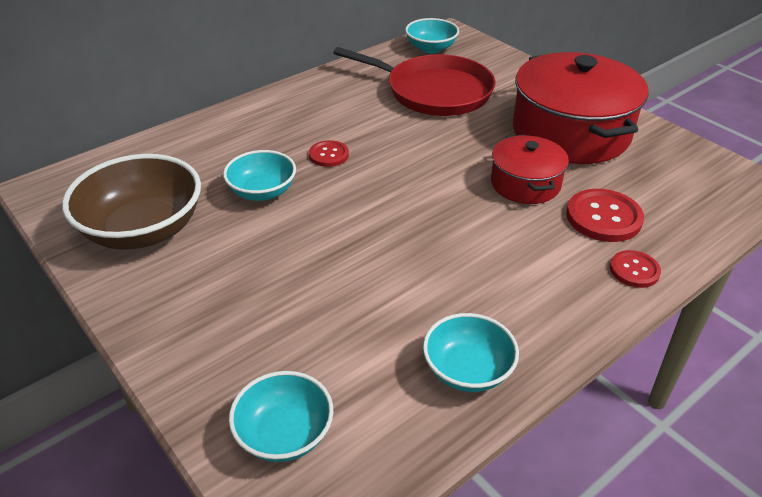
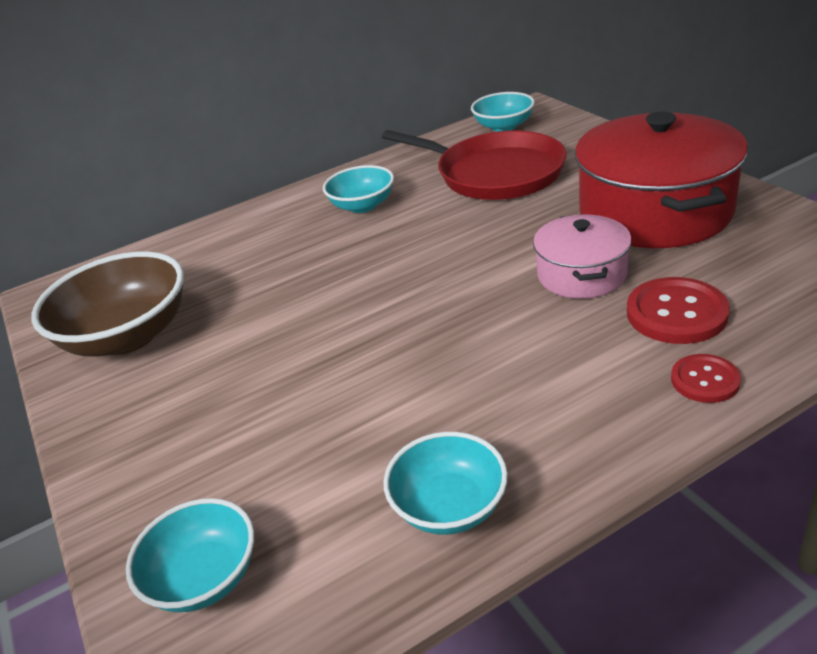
camera: 15 degrees right, 5 degrees down
turquoise bowl [223,150,296,201] -> turquoise bowl moved to [323,165,394,213]
red button [309,140,349,167] -> none
red pot [491,135,569,204] -> pink pot [533,214,632,299]

